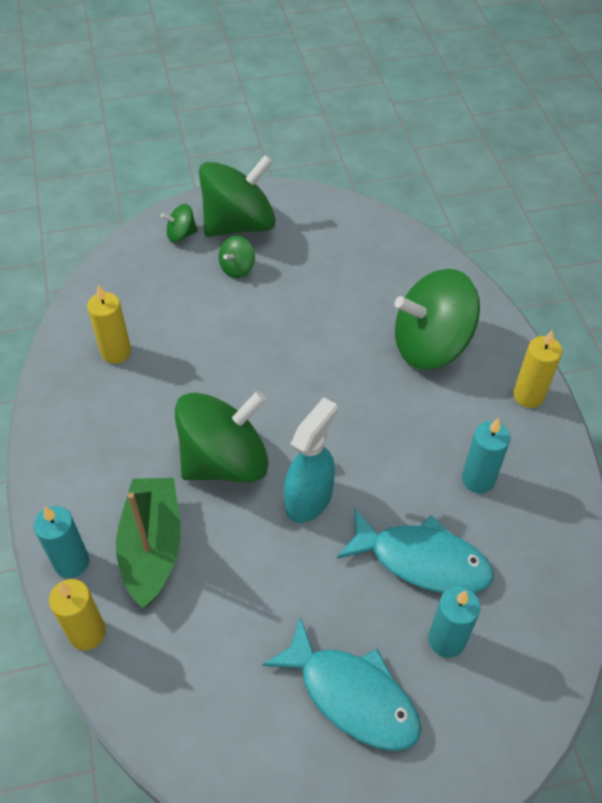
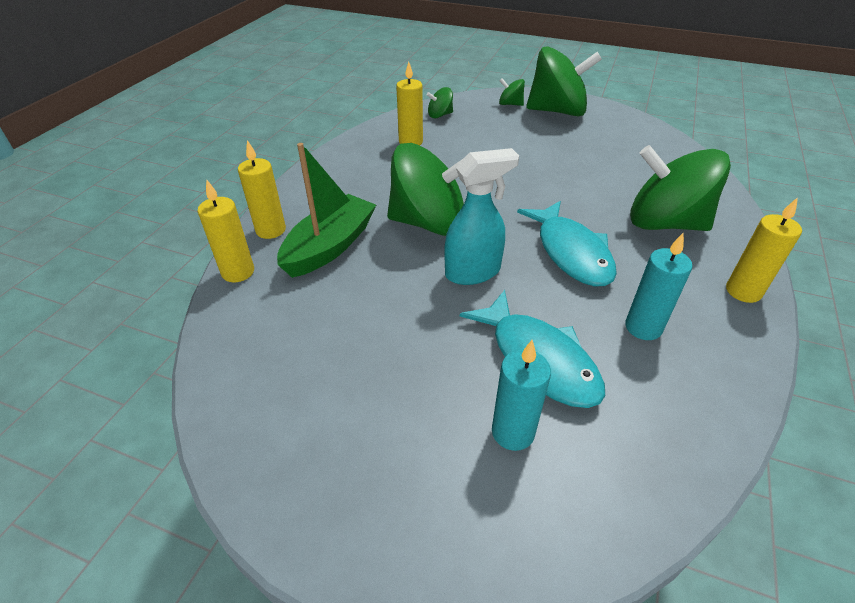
camera: 35 degrees right, 10 degrees down
turquoise candle [34,506,89,578] -> yellow candle [238,140,286,239]
green spinning top [219,236,255,278] -> green spinning top moved to [427,87,453,118]
turquoise fish [262,616,421,751] -> turquoise fish moved to [517,201,617,287]

